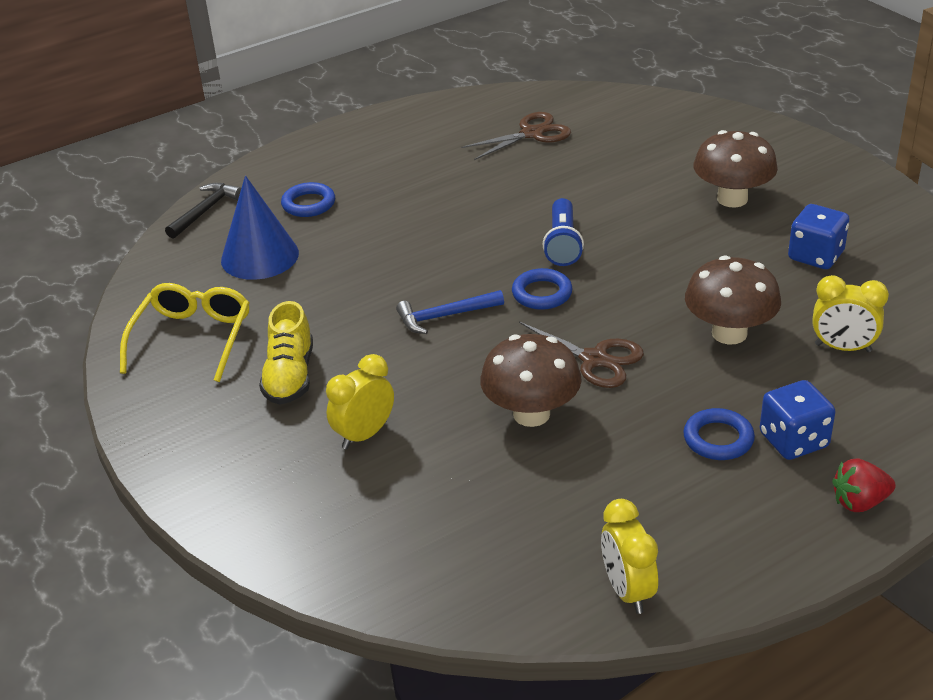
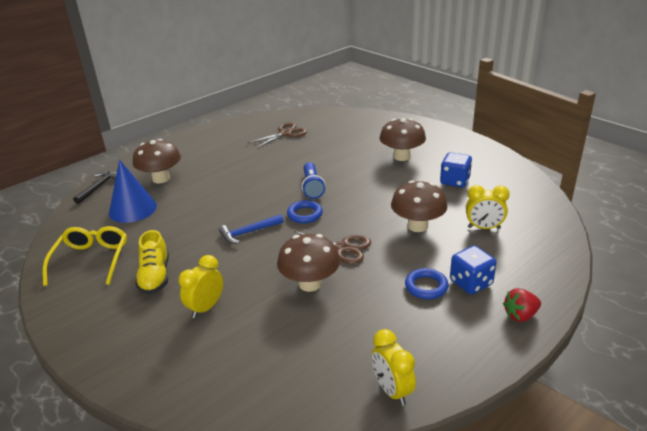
camera: 10 degrees left, 5 degrees down
blue ring [281,182,335,217] -> brown mushroom [133,139,181,183]

